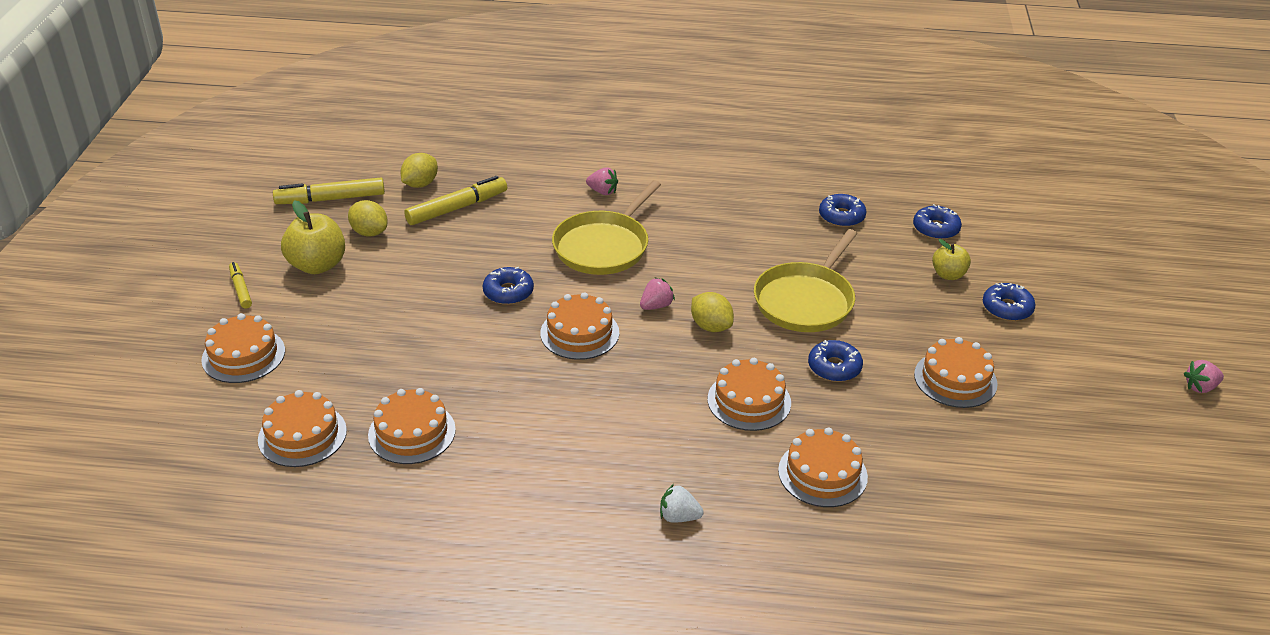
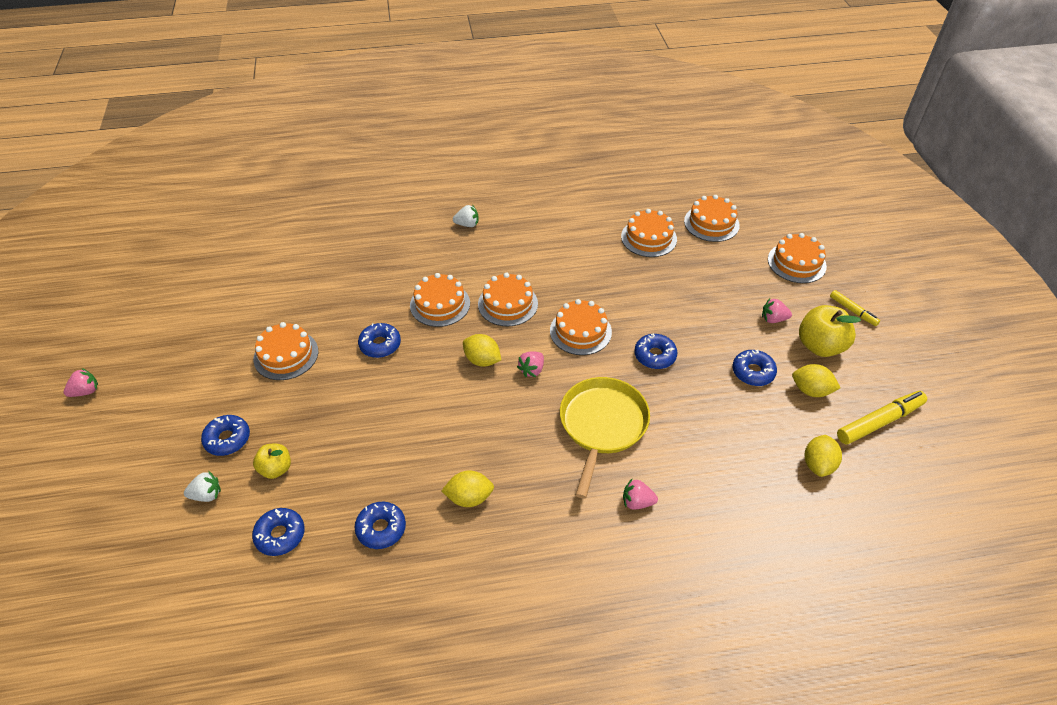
camera: 165 degrees right, 10 degrees up
yellow marker [404,176,507,225] -> none
yellow pan [754,229,857,332] -> none
orange cake [778,428,868,507] -> orange cake moved to [478,272,538,327]
none -> white strawberry [184,471,221,502]
none -> yellow lemon [442,470,494,507]
none -> blue donut [733,350,777,386]
none -> pink strawberry [762,298,792,323]

